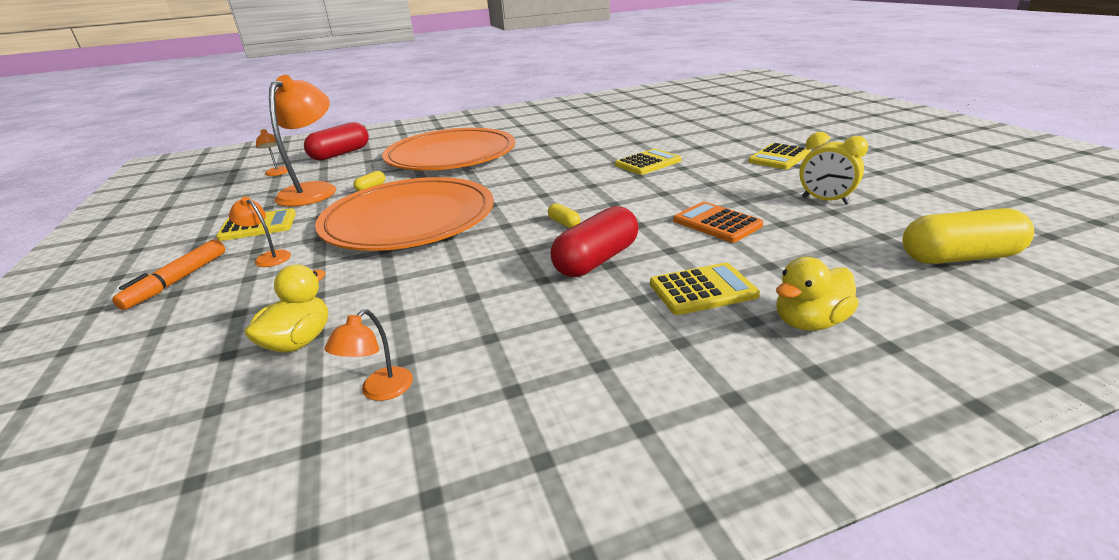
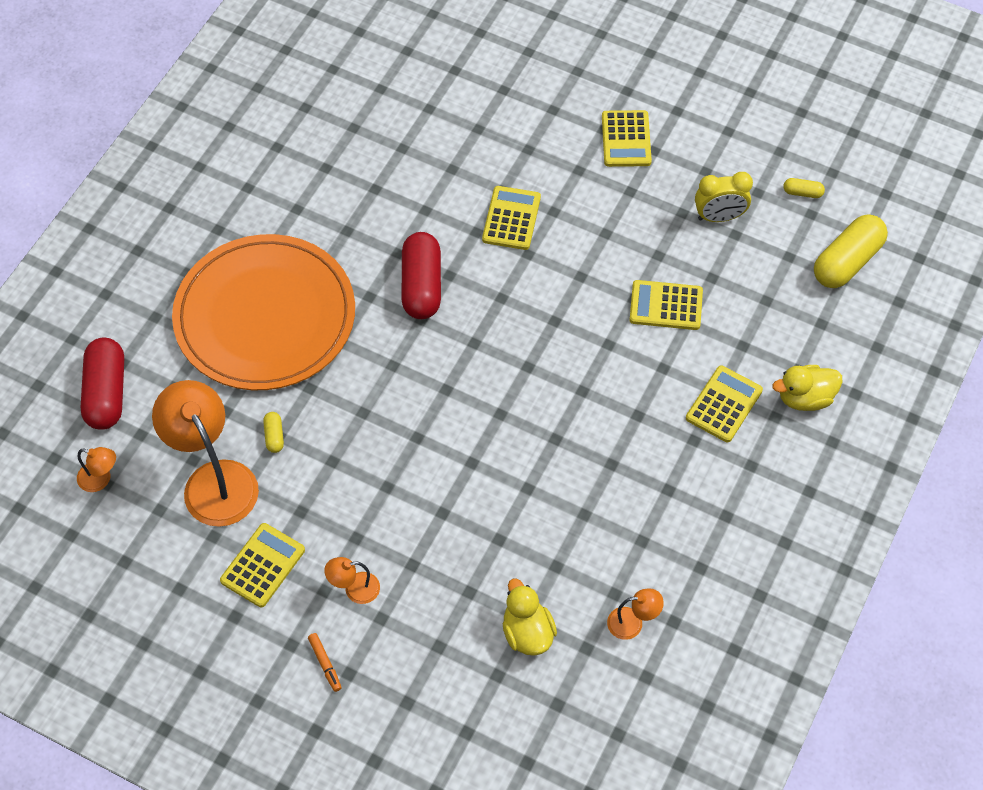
camera: 45 degrees left, 30 degrees up
orange marker [112,239,225,310] -> orange marker [308,633,342,692], size x0.56
orange plate [315,177,494,251] -> none
orange lamp [324,309,413,401] -> orange lamp turned 75 degrees counterclockwise [607,588,664,640]
yellow capsule [548,203,581,228] -> yellow capsule moved to [784,178,825,198]
red capsule [550,206,639,277] -> red capsule moved to [402,232,441,319]
orange calculator [673,202,763,243] -> yellow calculator [630,280,703,330]
yellow duck [776,257,859,330] -> yellow duck turned 60 degrees clockwise [772,365,842,411]

